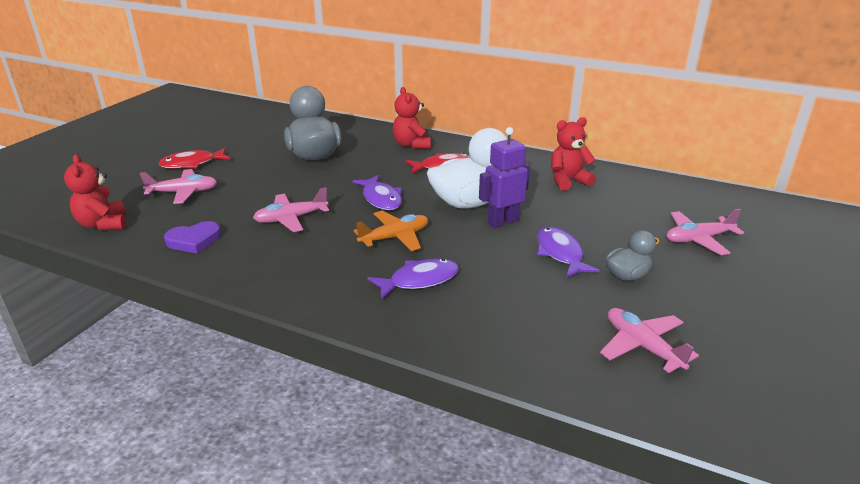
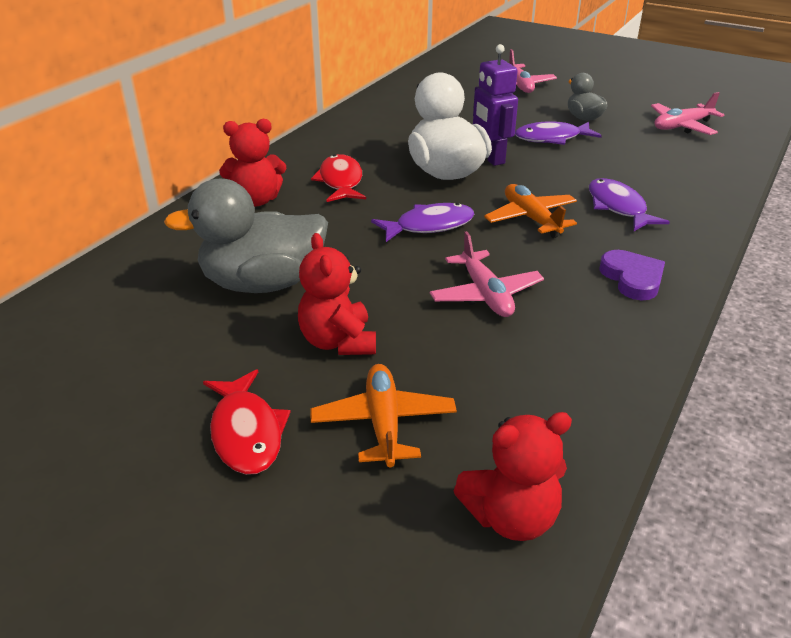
camera: 85 degrees left, 5 degrees up
pink plane [139,169,217,204] -> orange plane [310,364,457,468]
purple heart [164,221,221,254] -> purple heart moved to [599,250,665,300]
red teddy bear [551,117,596,191] -> red teddy bear moved to [298,233,376,355]

